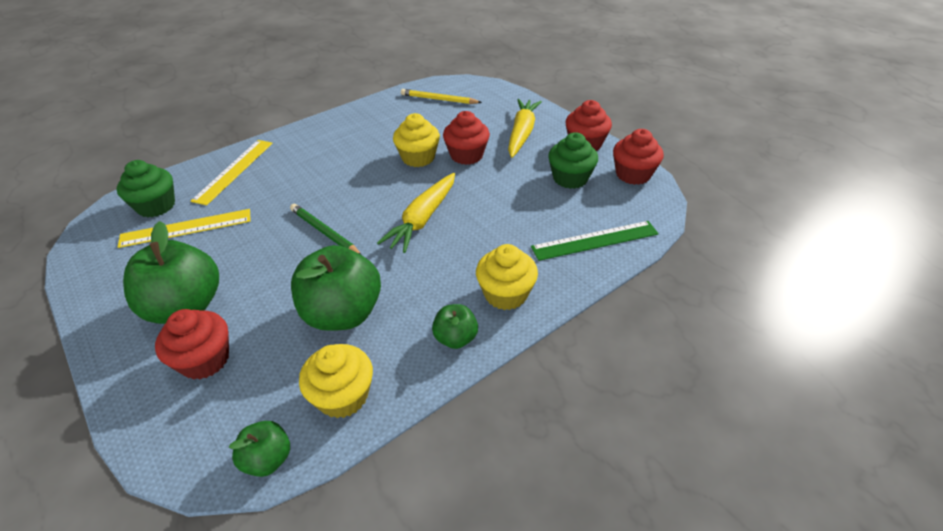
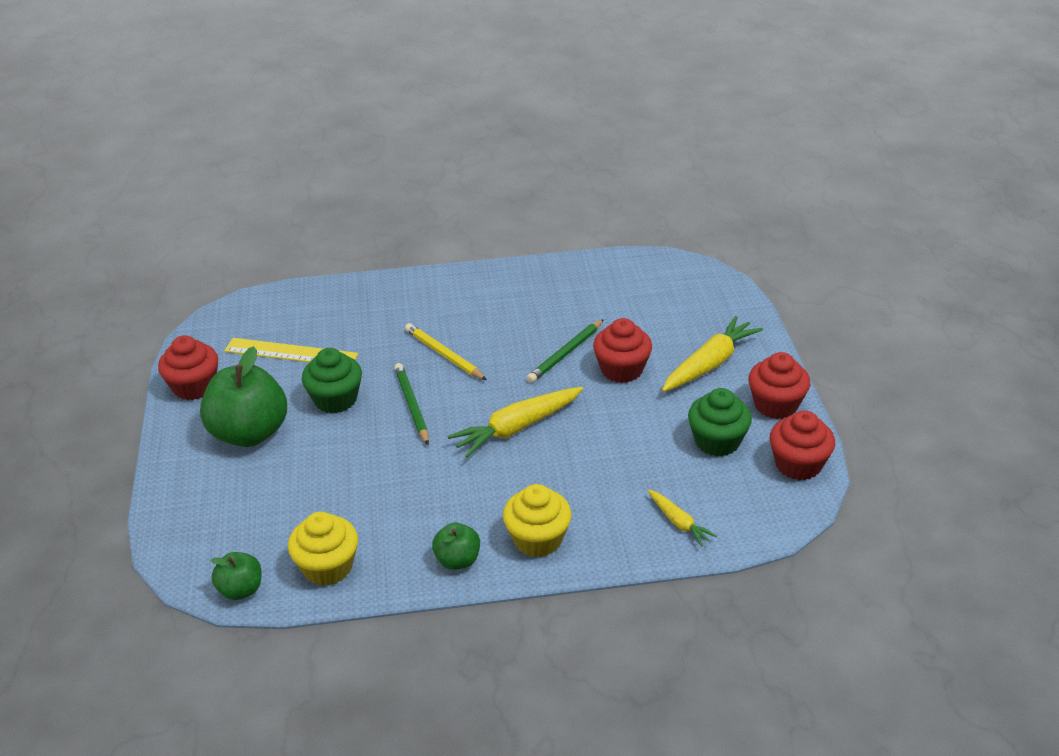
camera: 30 degrees right, 5 degrees down
green cupcake [117,160,175,218] -> green cupcake moved to [302,348,362,413]
red cupcake [155,309,229,380] -> red cupcake moved to [158,336,218,400]
yellow ruler [191,140,273,205] -> none
green apple [291,245,381,331] -> none
yellow cupcake [393,113,440,167] -> green pencil [527,319,604,383]
yellow pencil [401,89,482,104] -> yellow pencil moved to [405,323,487,380]
green ruler [531,221,659,261] -> yellow carrot [648,490,717,547]

